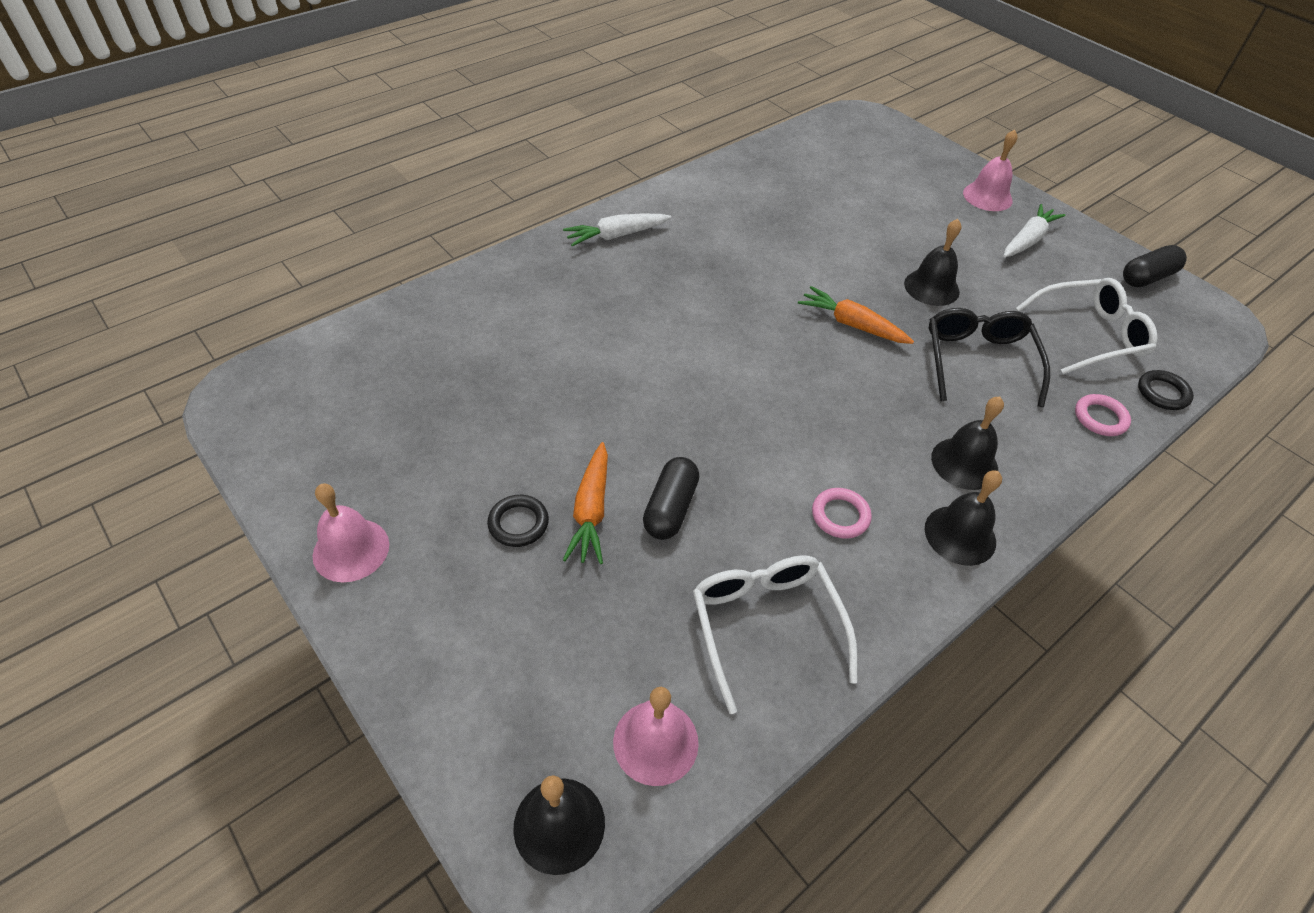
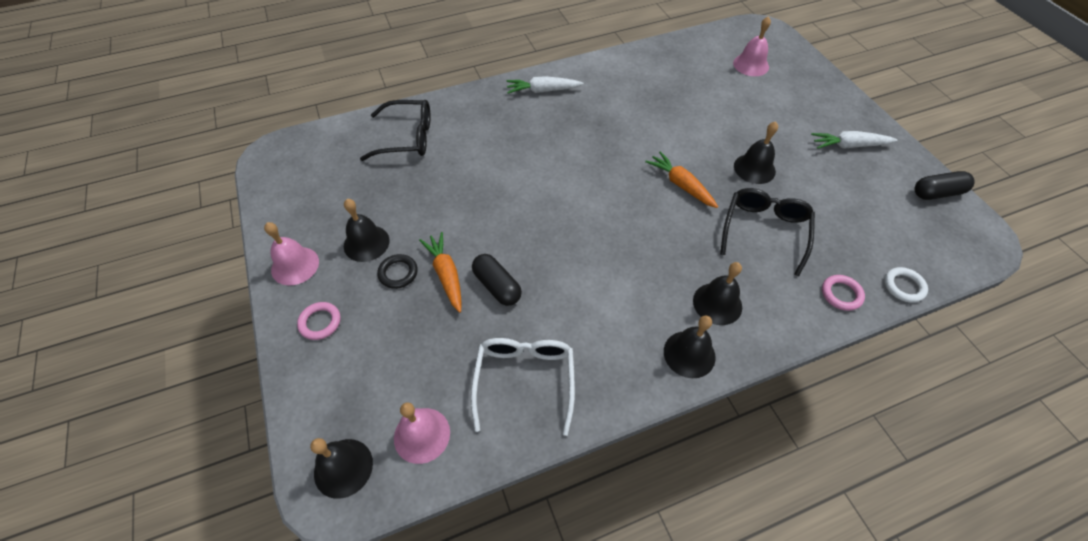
camera: 20 degrees right, 5 degrees up
orange carrot [563,442,608,564] -> orange carrot turned 135 degrees clockwise [419,232,462,313]
black capsule [643,457,699,540] -> black capsule turned 75 degrees counterclockwise [472,254,522,306]
pink ring [812,488,872,539] -> pink ring moved to [297,302,341,340]
pink bell [963,130,1018,211] -> pink bell moved to [733,16,771,76]
white carrot [1004,204,1065,257] -> white carrot turned 150 degrees counterclockwise [811,131,898,149]
white glasses [1015,278,1157,374] -> none
black ring [1138,370,1194,410] -> white ring [884,267,928,303]
none -> black bell [344,199,390,262]
none -> black glasses [360,100,430,161]

